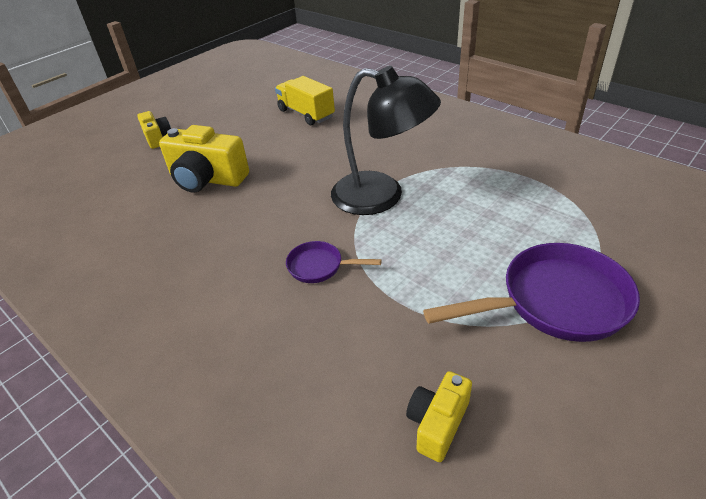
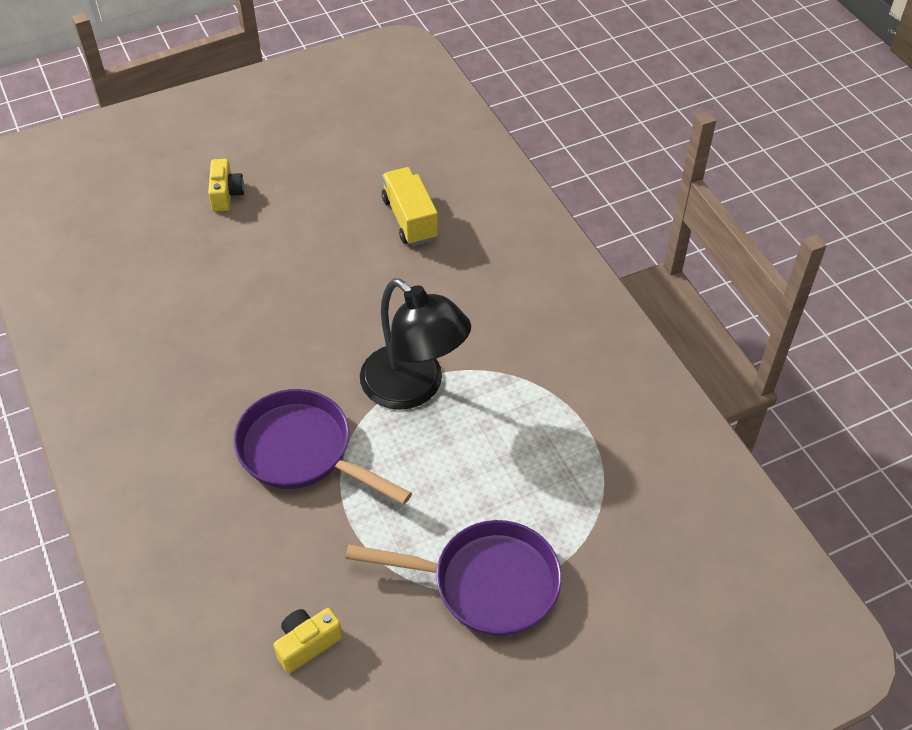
camera: 20 degrees right, 10 degrees up
yellow camera [159,125,249,193] -> none
purple pan [286,241,381,283] -> purple pan [233,389,412,504], size x1.99

